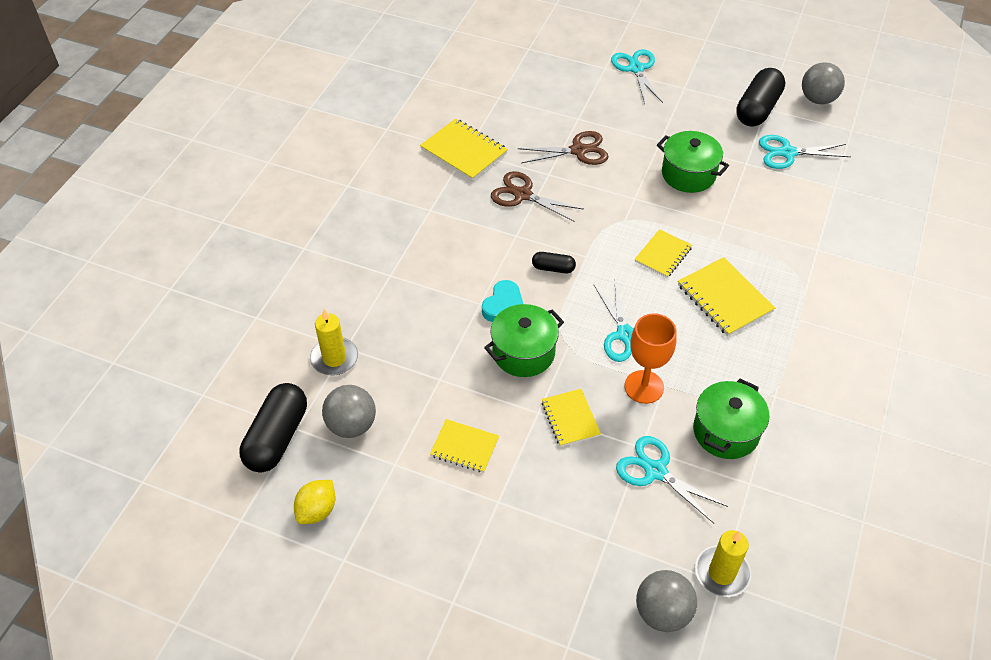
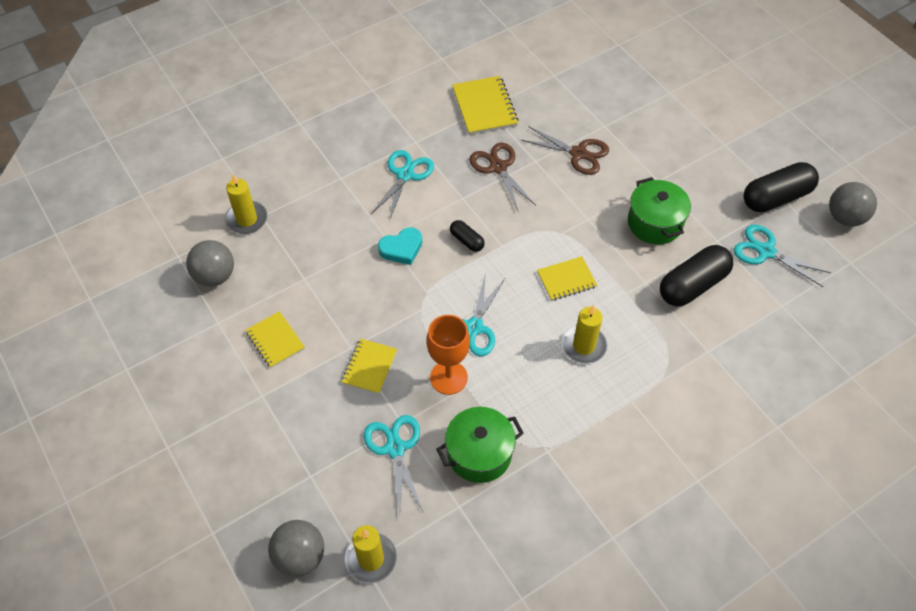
camera: 35 degrees right, 5 degrees up
black capsule [240,383,307,473] -> black capsule moved to [660,245,733,306]
yellow lemon [294,480,336,524] -> none
green pot [484,304,564,377] -> none
turquoise scissors [611,49,663,104] -> turquoise scissors moved to [371,150,434,221]
yellow notebook [678,257,775,336] -> yellow candle [562,305,608,364]

